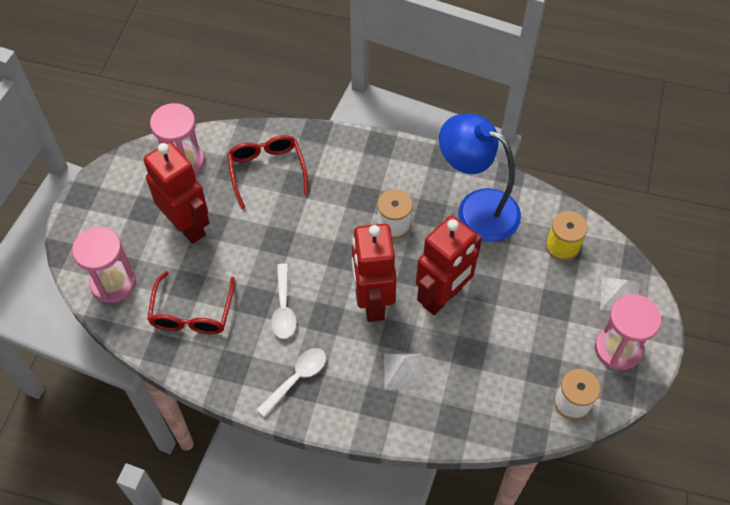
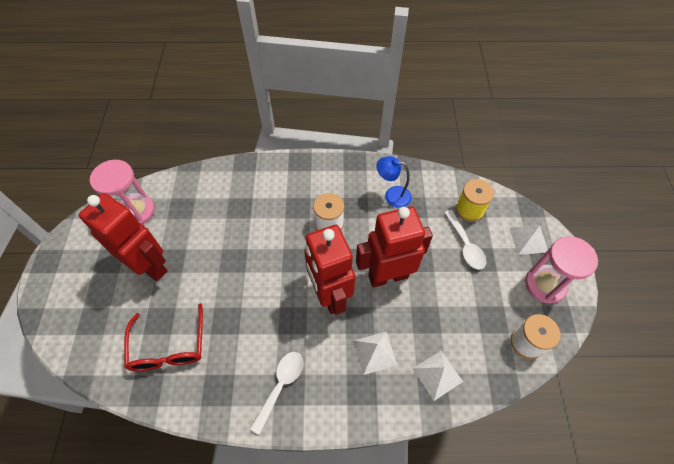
camera: 15 degrees left, 0 degrees up
pink hourglass [72,227,136,303] -> none
red glasses [227,135,308,209] -> none
white spoon [271,264,297,339] -> white spoon moved to [444,210,486,270]
red robot [416,215,482,315] -> red robot turned 135 degrees counterclockwise [356,207,433,288]
blue lamp [439,114,521,242] -> blue lamp [376,156,411,208], size x0.50
none -> white pyramid [412,351,463,401]

